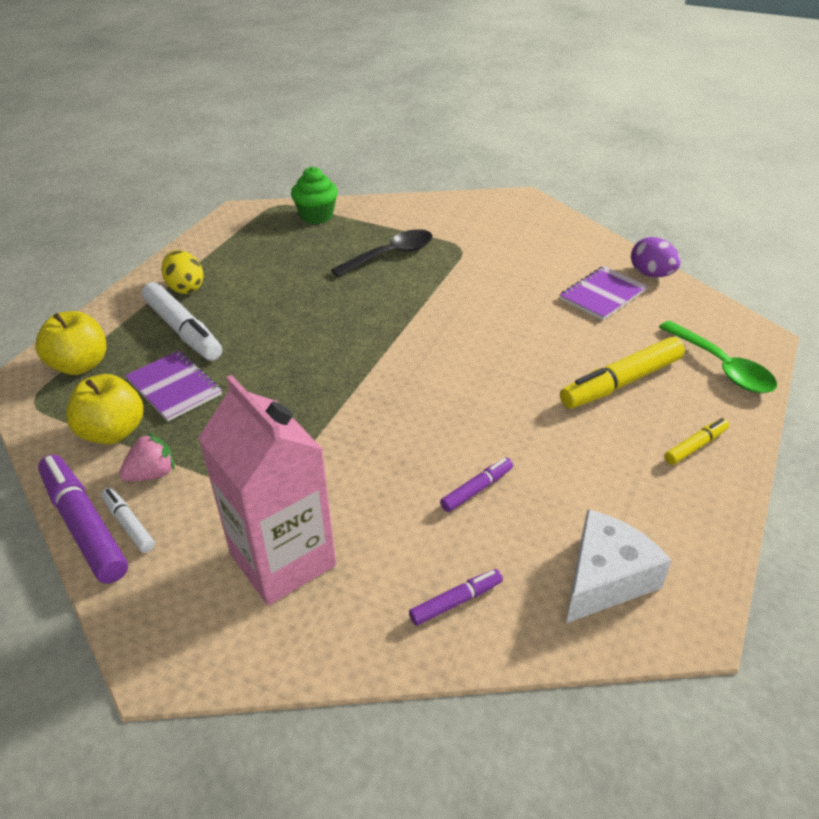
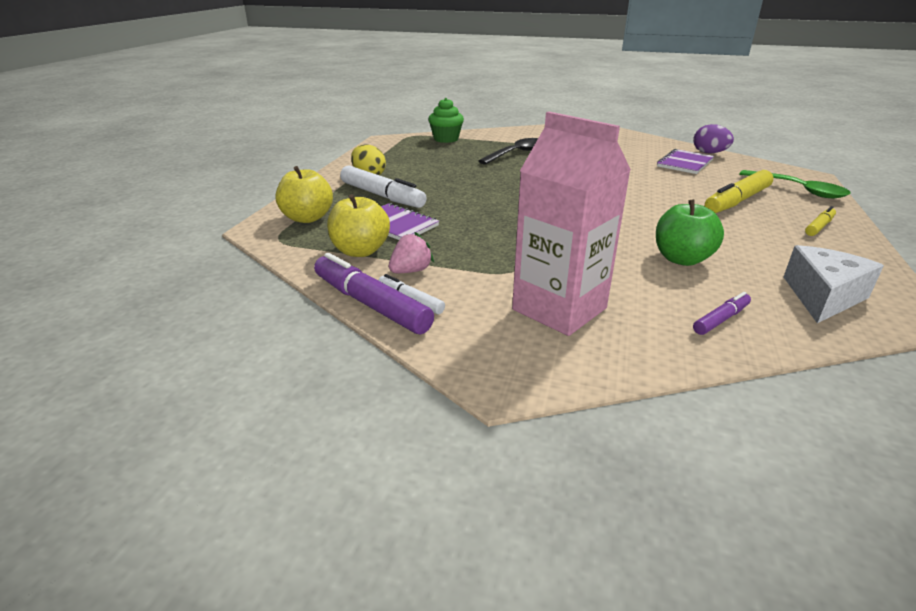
camera: 10 degrees left, 10 degrees down
purple marker [440,458,513,512] -> green apple [656,199,724,266]

